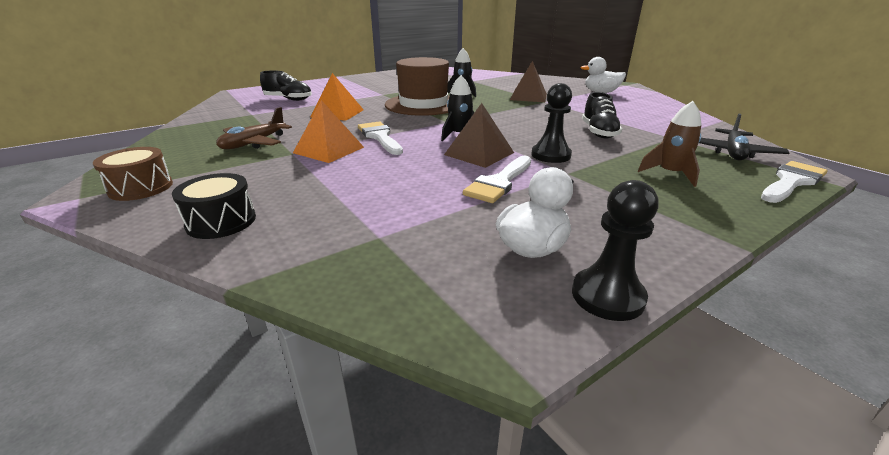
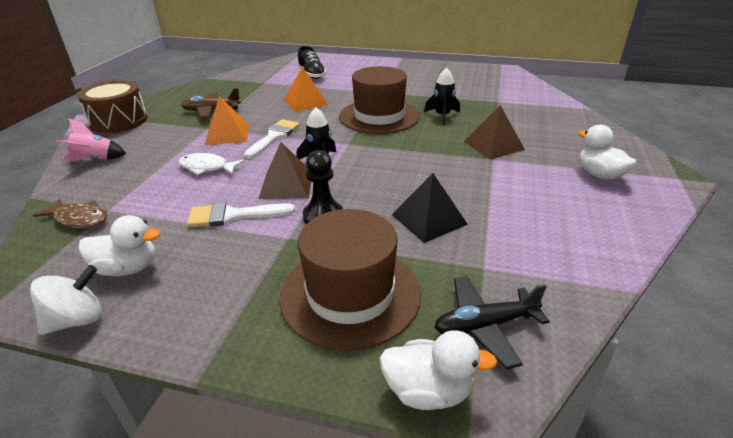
camera: 50 degrees right, 5 degrees up
brown drum [93,147,173,201] -> brown drum [77,80,148,133], size x1.56
black drum [172,173,256,239] -> pink rocket [56,118,126,162]
black pawn [572,180,659,321] -> white spinning top [30,265,102,335]
black shoe [582,92,622,138] -> black pyramid [392,173,468,243]
brown rocket [638,101,702,187] -> brown hat [279,209,421,351]
white brush [761,161,828,203] -> white duck [379,330,497,410]
none -> brown fish [33,199,107,228]
none -> white fish [179,153,245,175]

